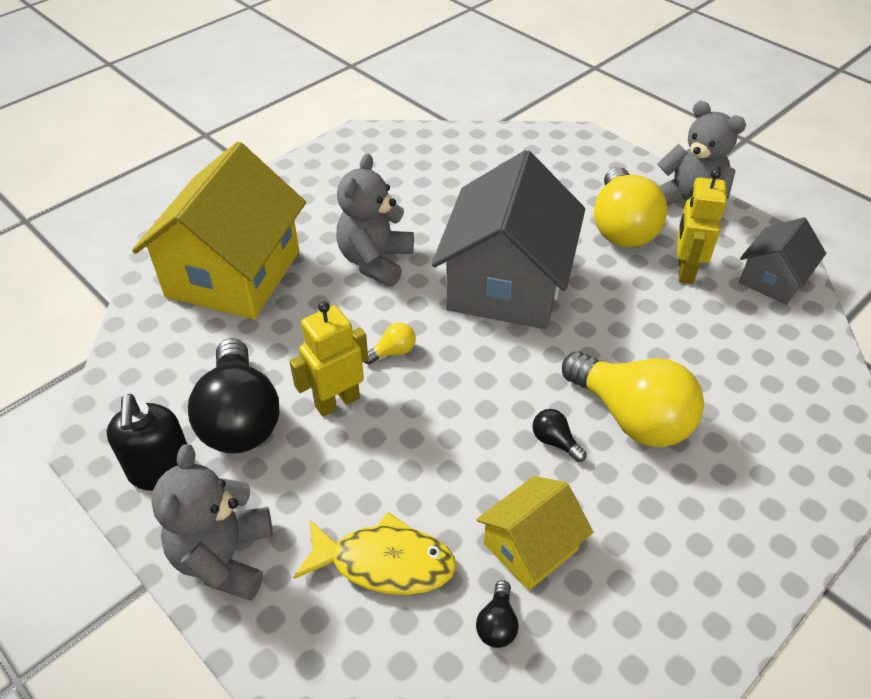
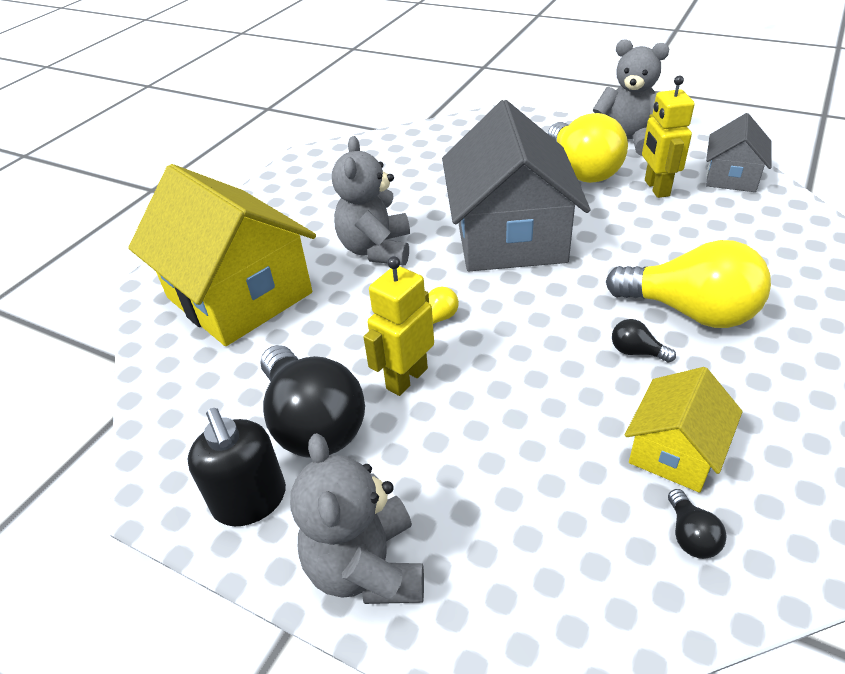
camera: 15 degrees left, 5 degrees down
yellow house [132,142,306,319] -> yellow house turned 45 degrees counterclockwise [128,164,316,346]
yellow fish [293,512,456,595] -> none

